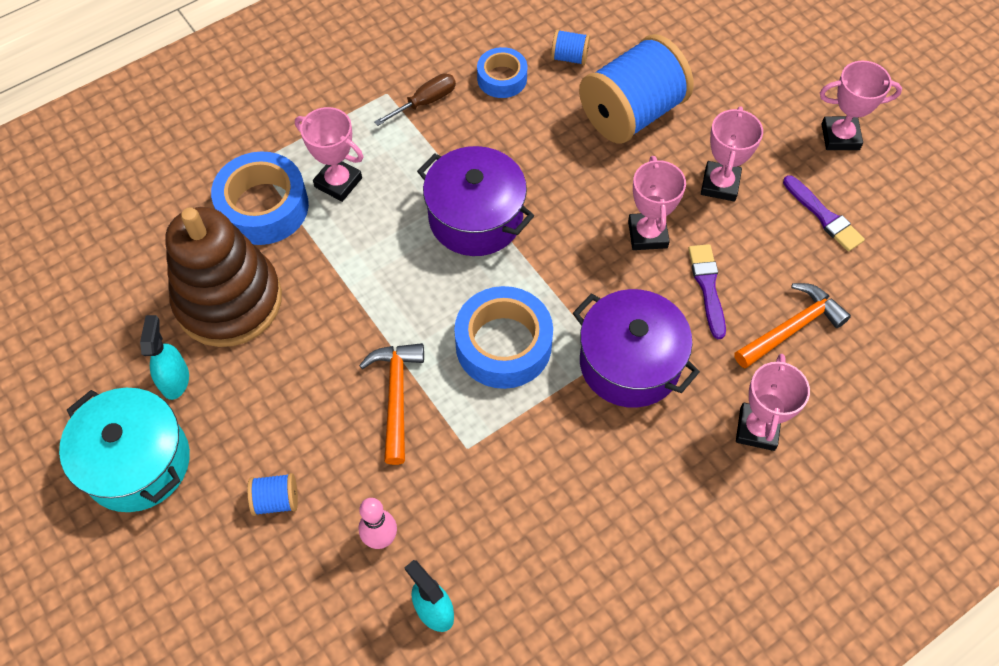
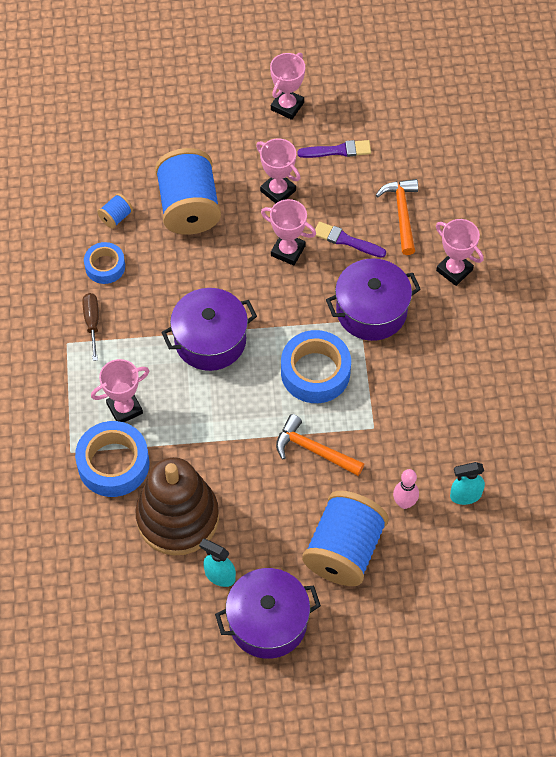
camera: 60 degrees left, 0 degrees up
turquoise pot [59,388,190,512] -> purple pot [215,568,321,659]
blue spool [247,473,298,516] -> blue spool [302,491,389,586], size x2.40

